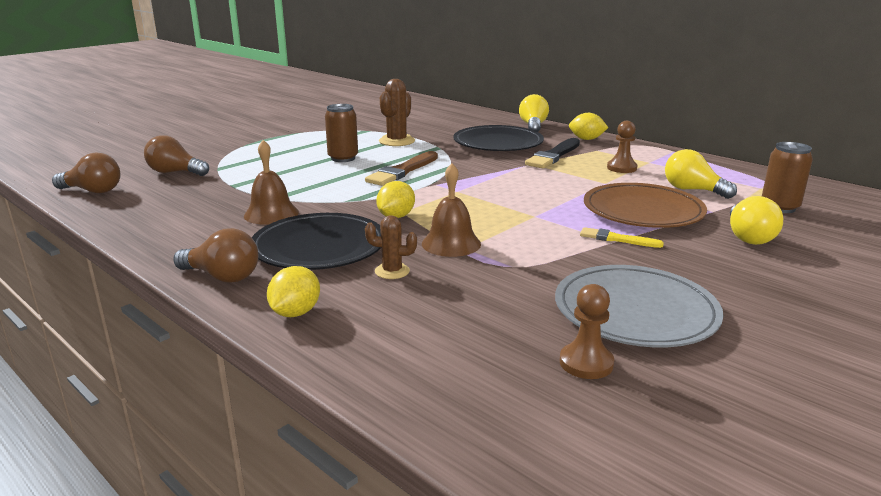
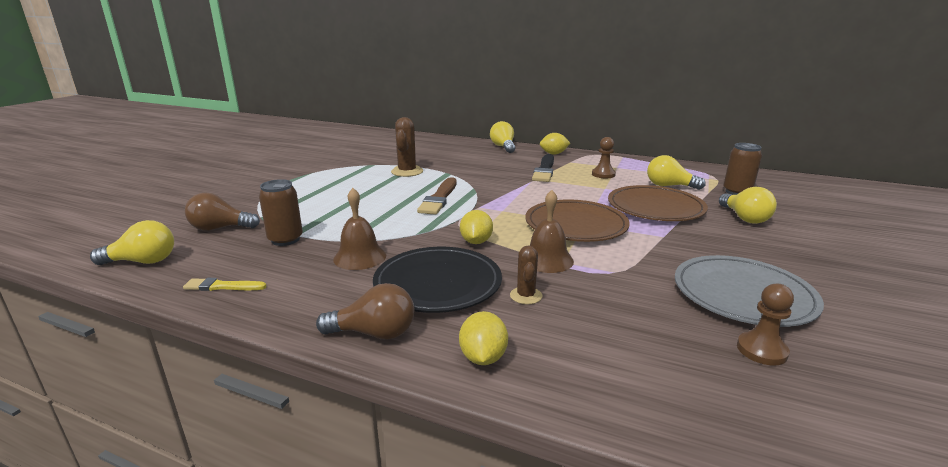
camera: 20 degrees left, 0 degrees up
brown light bulb [52,153,120,193] -> yellow light bulb [90,220,174,265]
brown can [325,104,358,162] -> brown can moved to [259,179,303,246]
brown cactus [365,215,417,279] -> brown cactus turned 75 degrees counterclockwise [510,246,542,304]
black plate [453,125,544,151] -> none
yellow brush [580,227,664,248] -> yellow brush moved to [183,278,267,291]
none -> brown plate [525,199,630,242]

